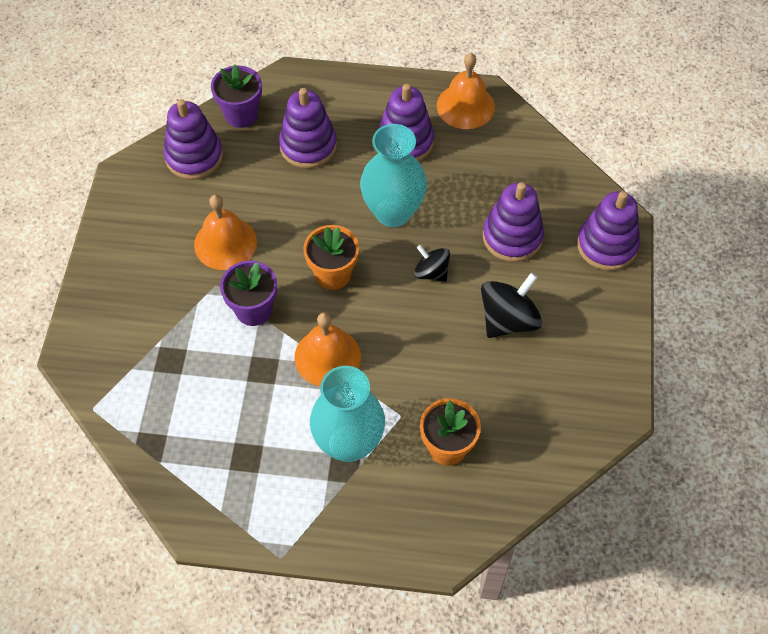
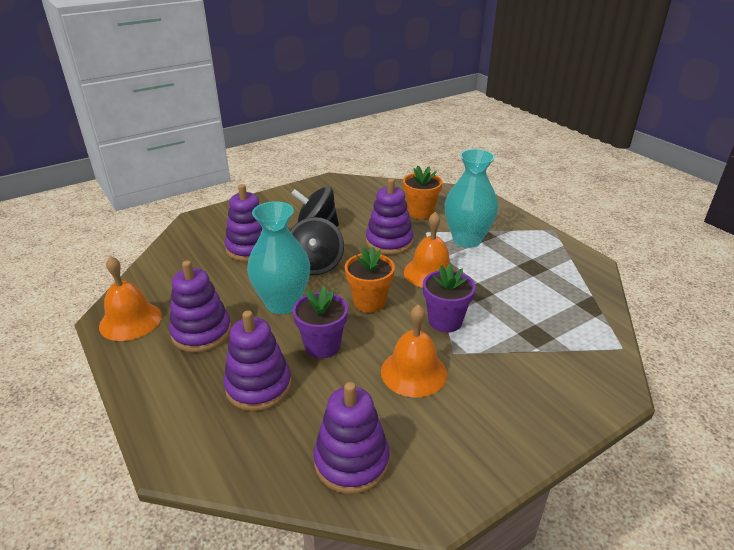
camera: 130 degrees left, 25 degrees down
purple flower pot [211,64,262,128] -> purple flower pot moved to [292,286,348,358]
black spinning top [414,245,450,282] -> black spinning top [290,217,344,275], size x1.64
purple stacking toy [577,191,640,271] -> purple stacking toy moved to [366,179,414,255]

